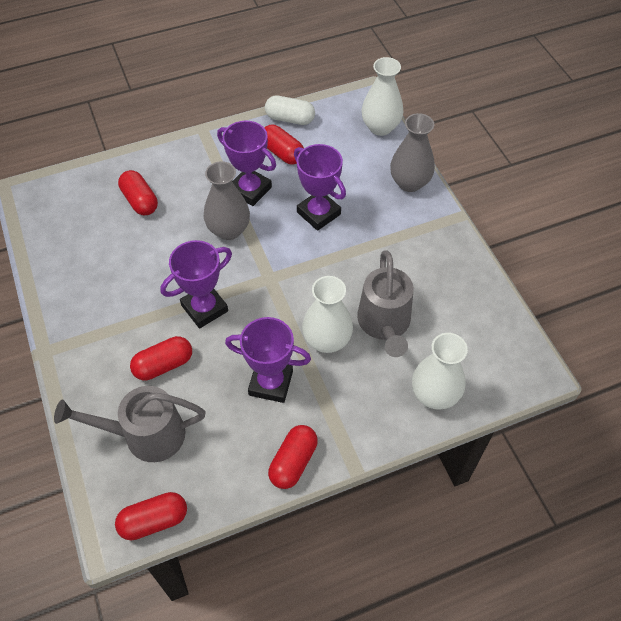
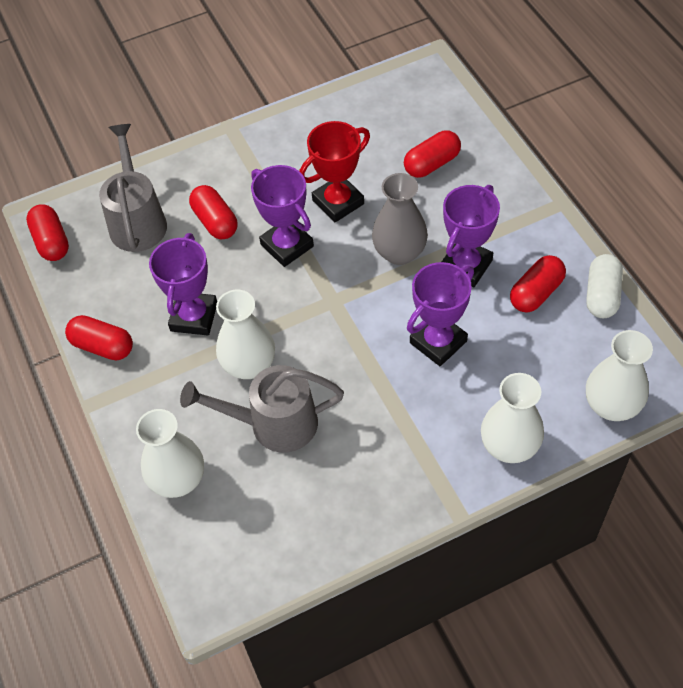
camera: 90 degrees right, 0 degrees up
grey vase [390,113,435,192] -> white vase [481,373,544,463]
none -> red trophy [299,121,370,222]

